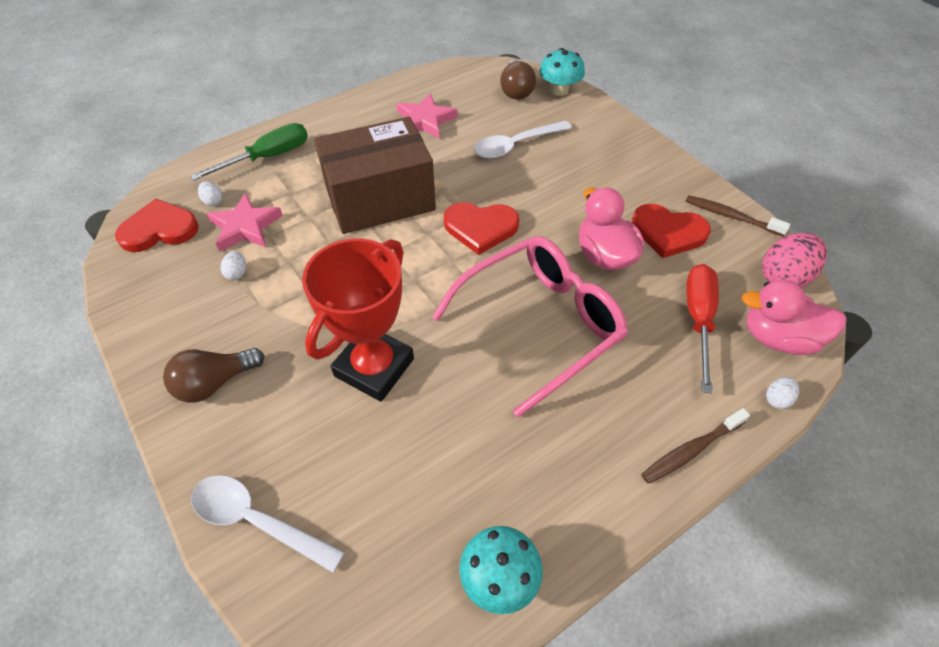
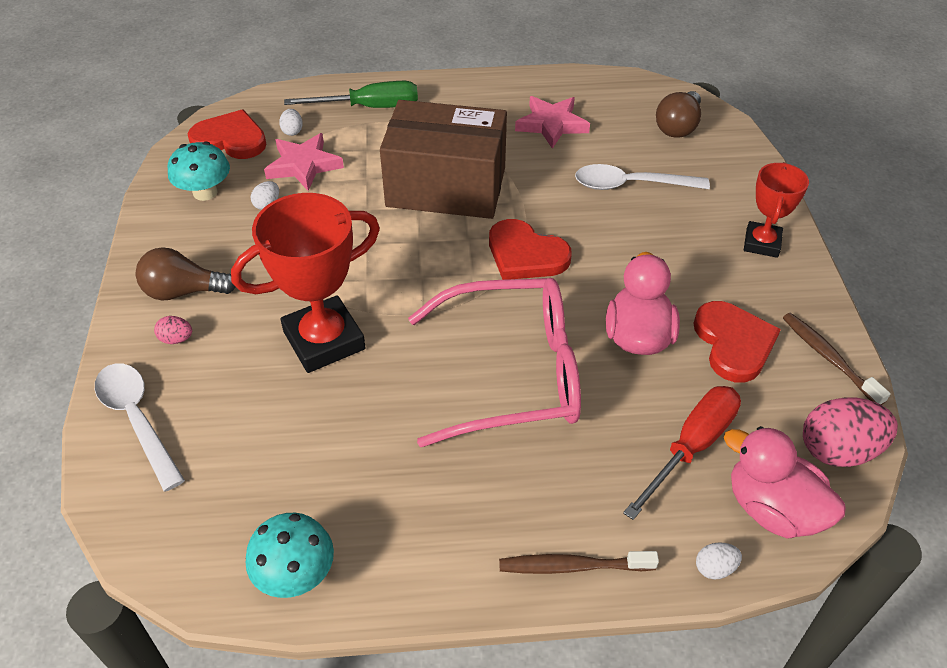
camera: 30 degrees right, 5 degrees down
turquoise mushroom [539,48,585,96] -> turquoise mushroom moved to [168,142,230,201]
red heart [632,204,711,258] -> red heart turned 150 degrees counterclockwise [694,301,781,382]
none -> pink egg [154,316,192,344]
none -> red trophy [744,162,809,258]

